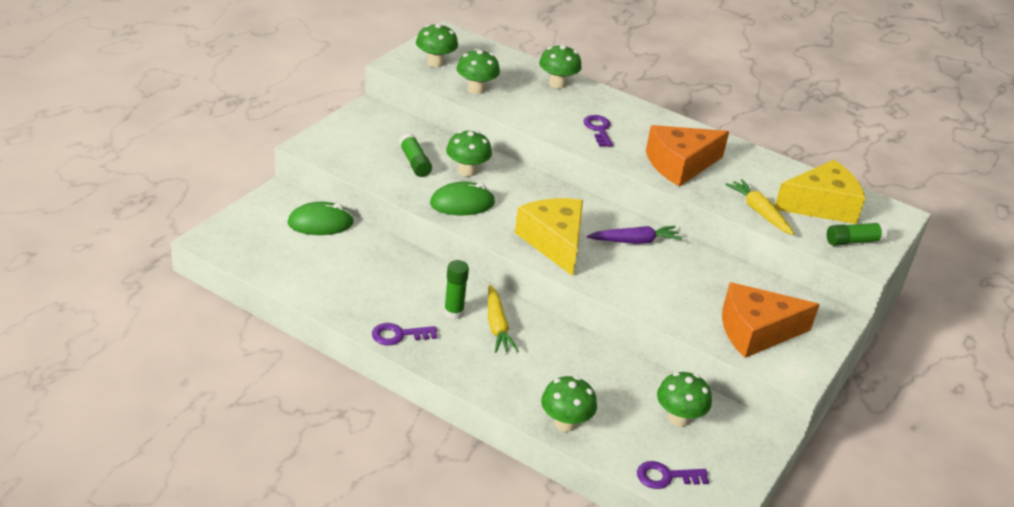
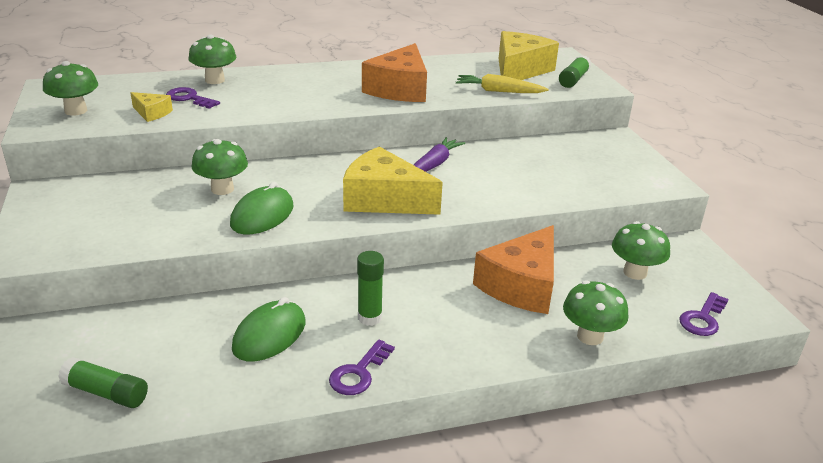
camera: 45 degrees left, 5 degrees down
green mouse [287,202,354,235] -> green mouse moved to [232,297,305,362]
green glue stick [399,133,432,177] -> green glue stick moved to [58,357,148,408]
green mushroom [457,49,500,94] -> yellow cheese [131,92,173,122]
yellow carrot [488,285,519,353] -> none
purple key [584,115,613,147] -> purple key moved to [166,87,220,109]
orange cheese [722,282,820,358] -> orange cheese moved to [473,225,554,314]

